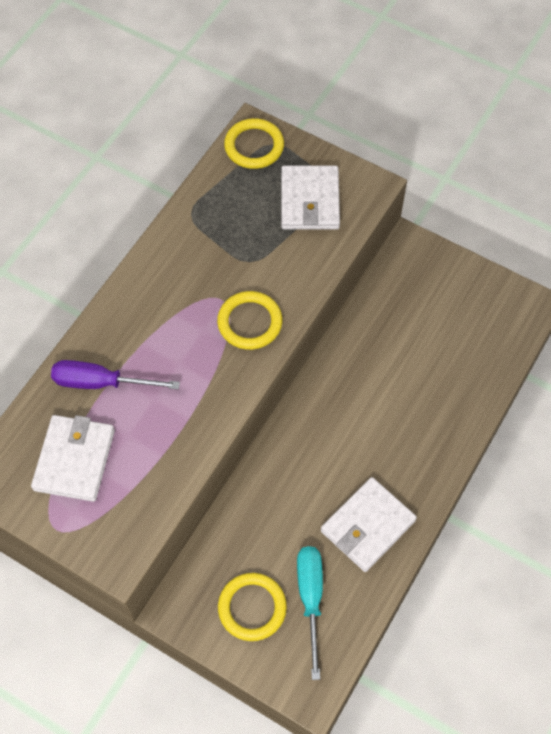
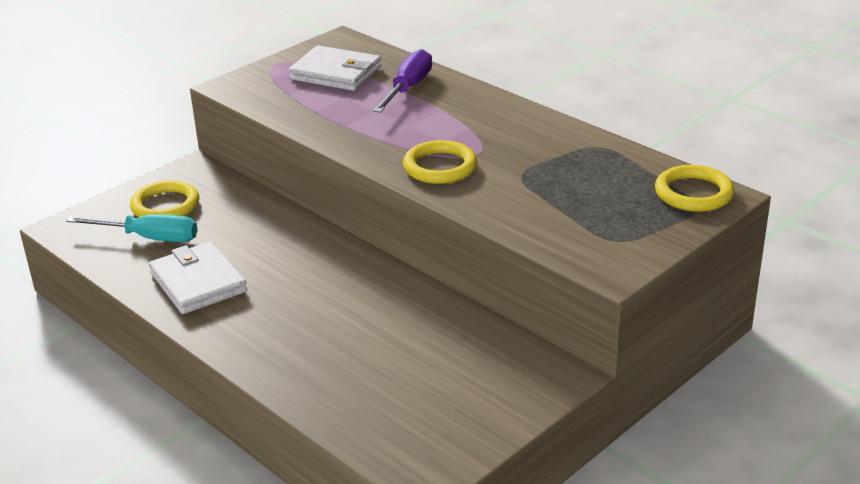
camera: 105 degrees right, 30 degrees down
white wallet [281,166,340,230] -> none

